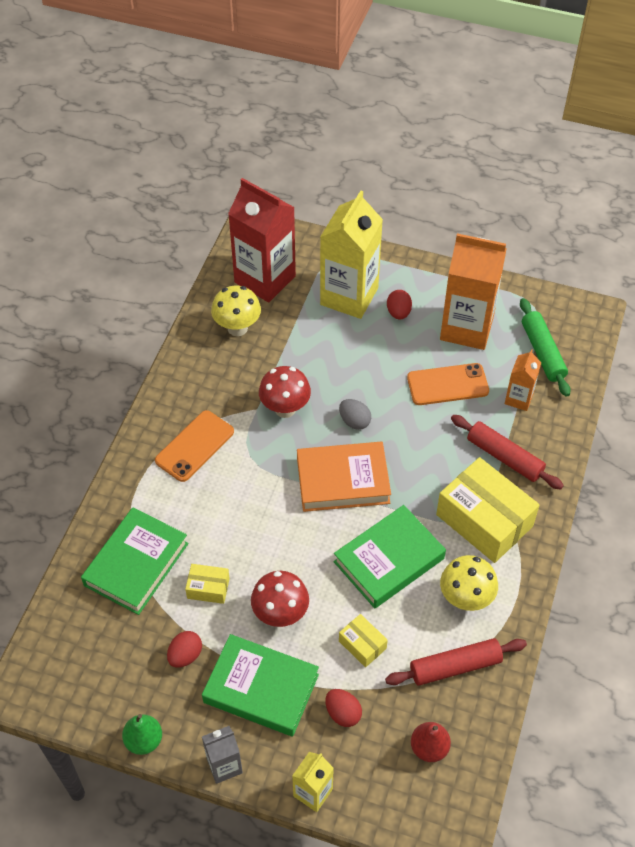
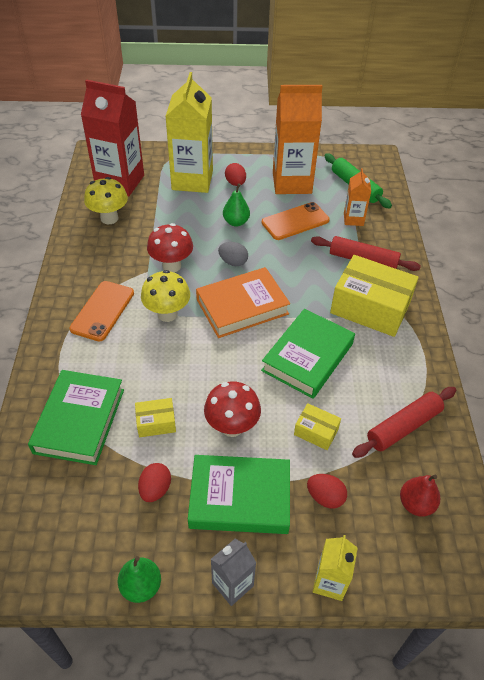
camera: 20 degrees left, 5 degrees down
yellow mushroom [440,555,498,611] -> yellow mushroom moved to [141,270,190,322]
none -> green pear [223,183,250,227]

